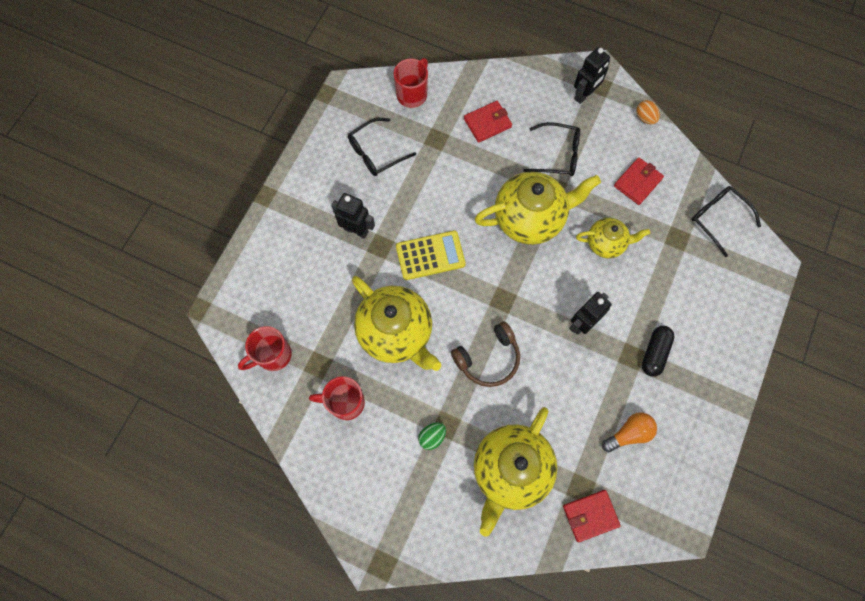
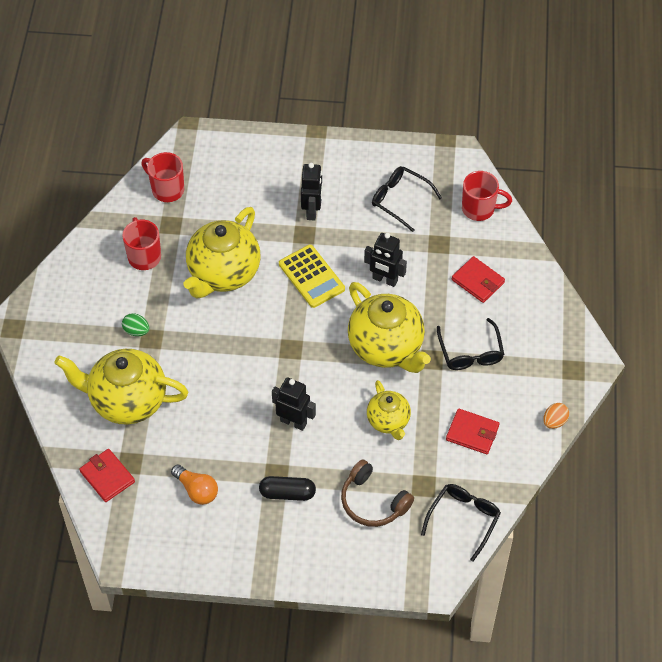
camera: 70 degrees right, 15 degrees down
brown headphones [451,321,520,387] -> brown headphones moved to [341,459,414,527]
black robot [574,47,610,104] -> black robot moved to [364,233,407,287]

